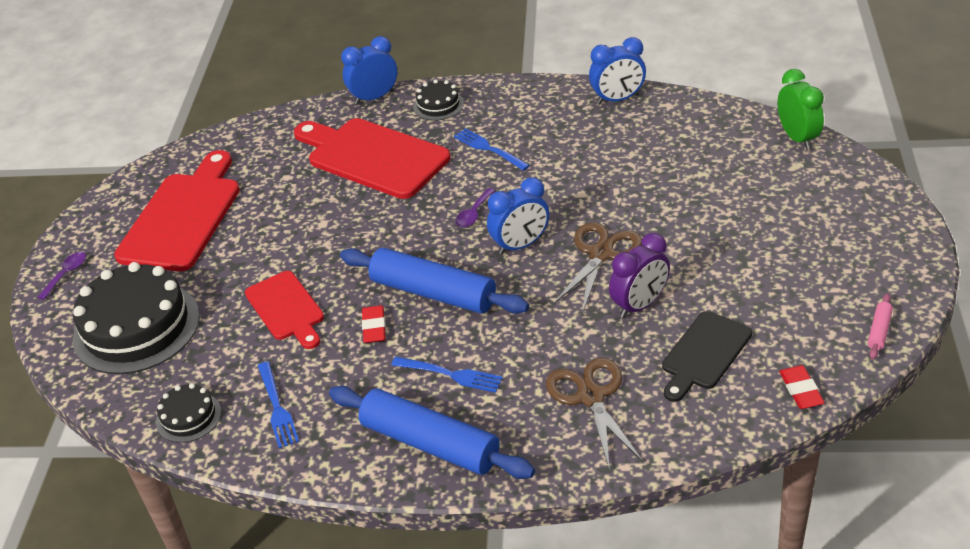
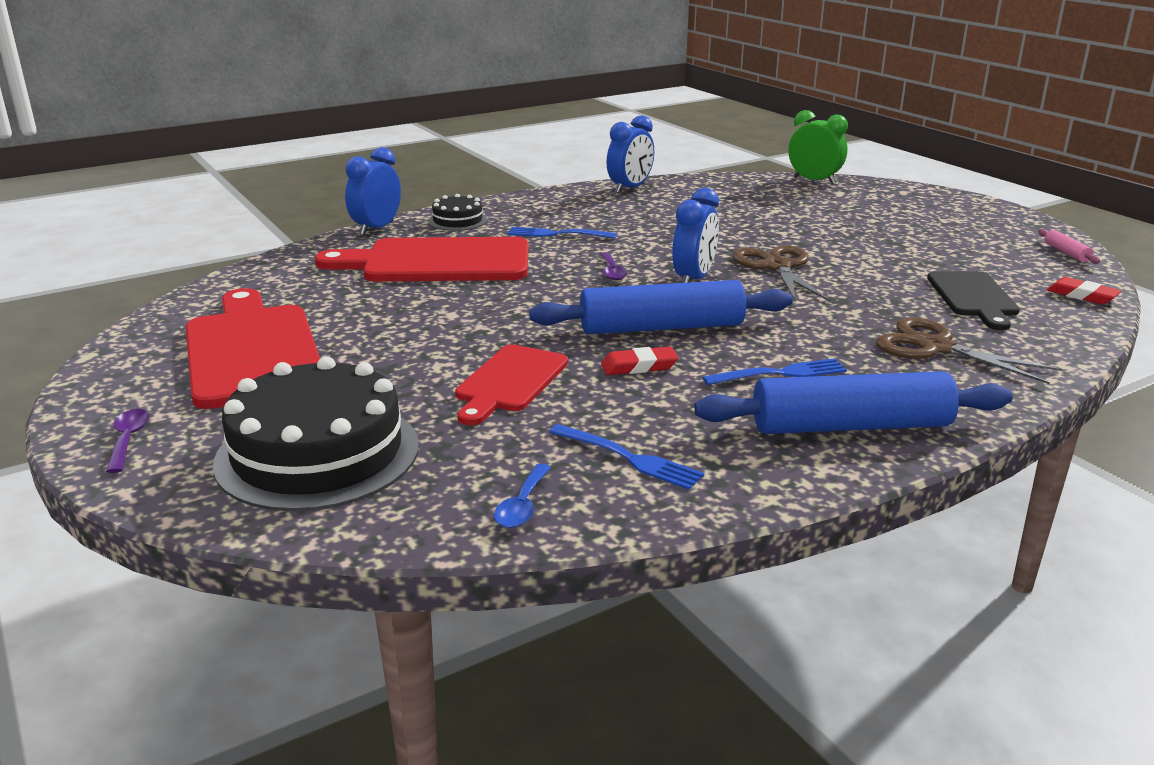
camera: 40 degrees left, 15 degrees down
black cake [156,383,221,443] -> blue spoon [494,464,551,528]
red cutting board [245,271,324,349] -> red cutting board turned 90 degrees clockwise [455,345,568,425]
red eraser [362,305,386,343] -> red eraser turned 60 degrees counterclockwise [601,346,678,375]
purple clock [609,233,670,318] -> none

